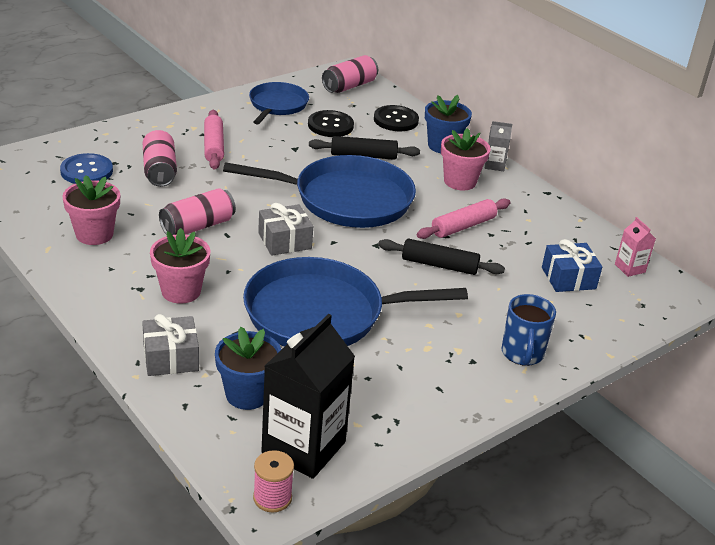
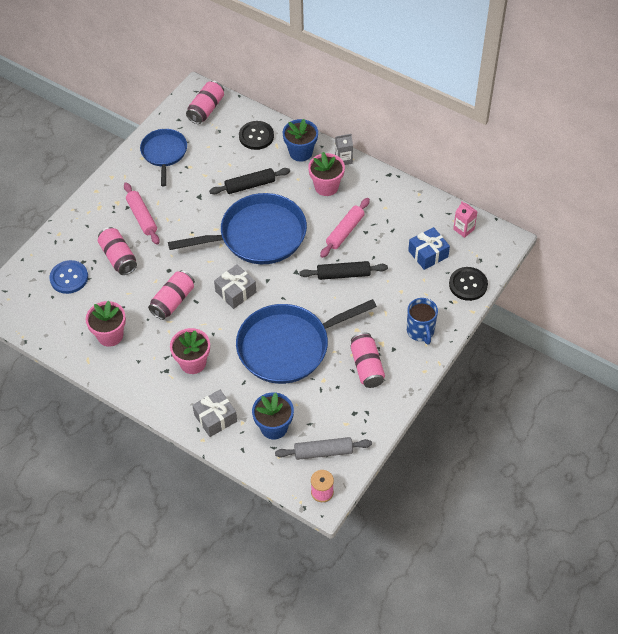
camera: 15 degrees left, 20 degrees up
black carton [261,314,355,479] -> grey rolling pin [275,437,372,460]
black button [308,110,354,137] -> black button moved to [449,267,488,301]
none -> pink can [351,332,385,388]

